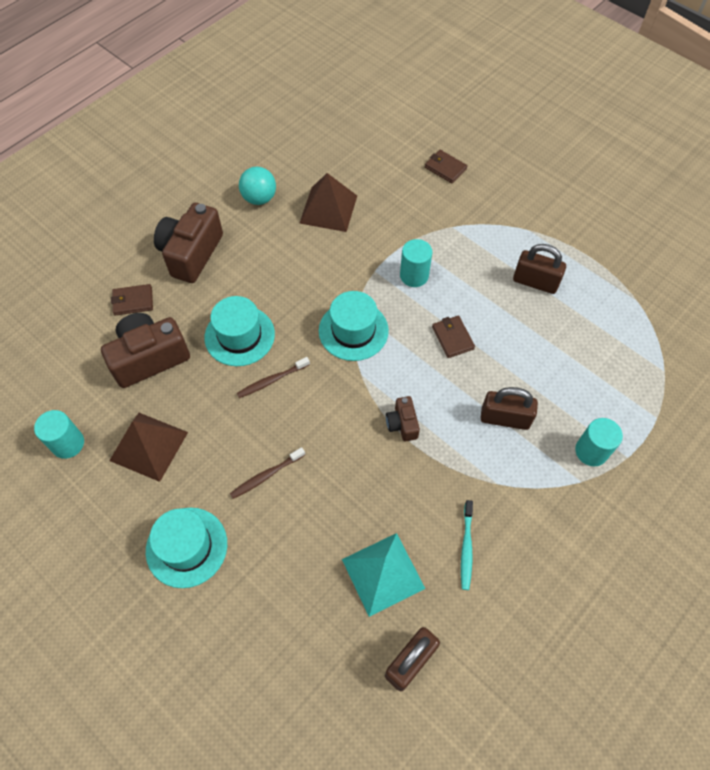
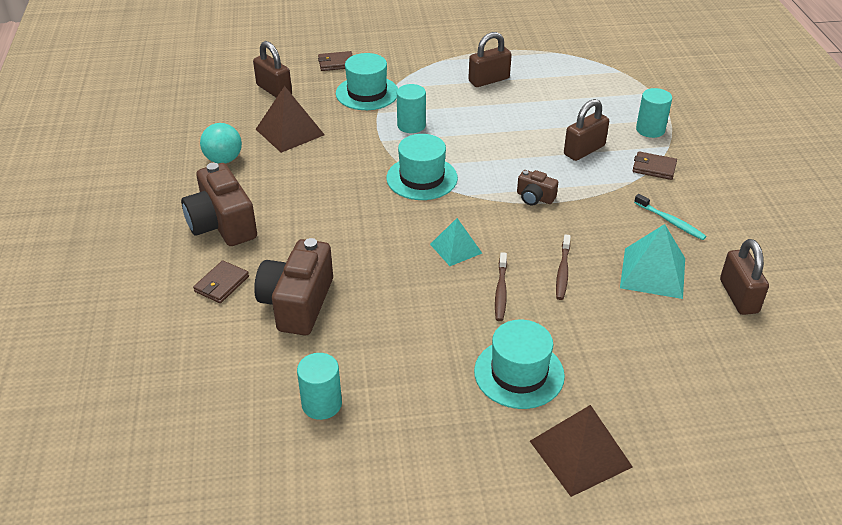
camera: 50 degrees left, 20 degrees down
brown pyramid [109,413,188,482] -> brown pyramid moved to [530,405,633,497]
turquoise hat [204,296,275,366] -> turquoise hat moved to [336,53,398,110]
brown toothbrush [237,357,310,398] -> brown toothbrush moved to [556,234,571,300]
brown wallet [432,315,475,358] -> brown wallet moved to [632,151,677,180]
none -> brown padlock [253,41,292,98]
none -> turquoise pyramid [430,218,482,266]

